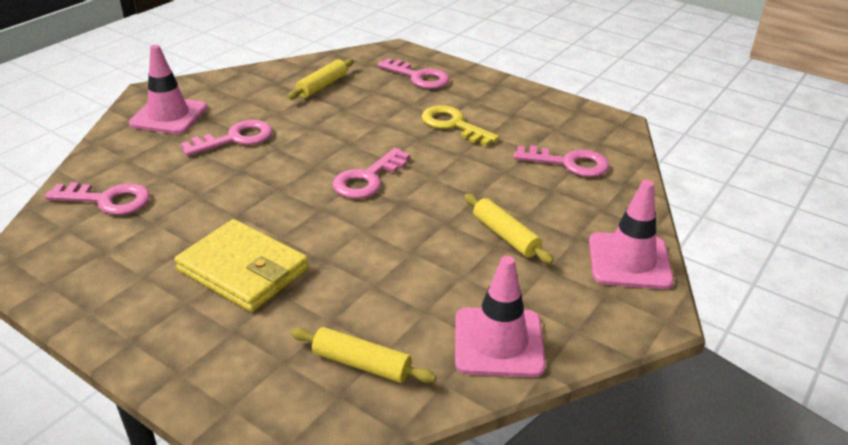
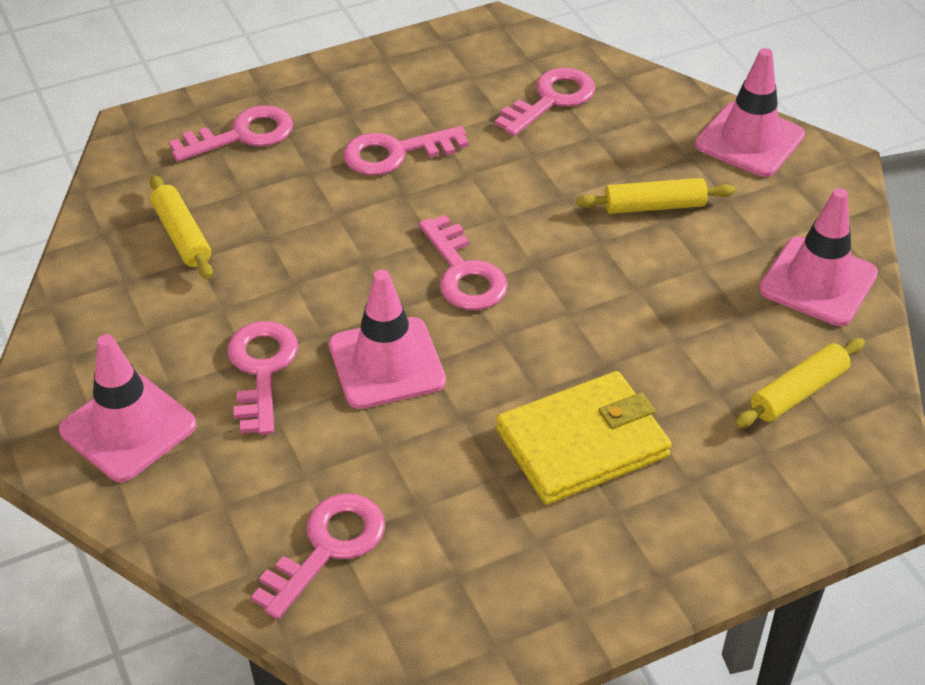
camera: 60 degrees left, 10 degrees up
yellow key [421,105,499,146] -> pink key [343,126,469,175]
none -> pink traffic cone [329,270,446,409]

